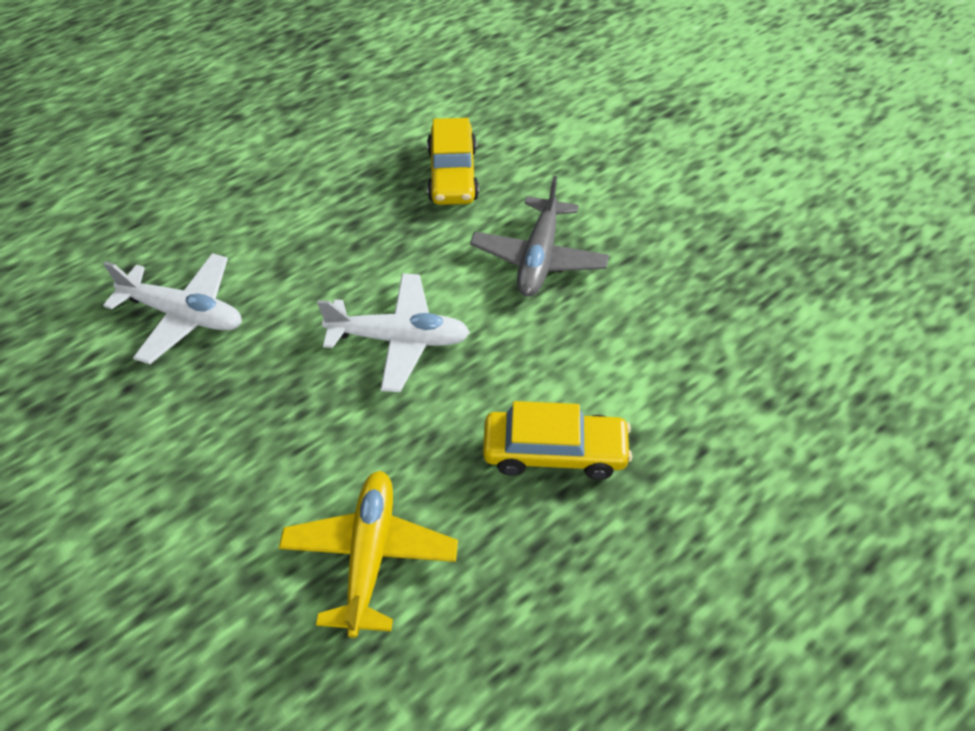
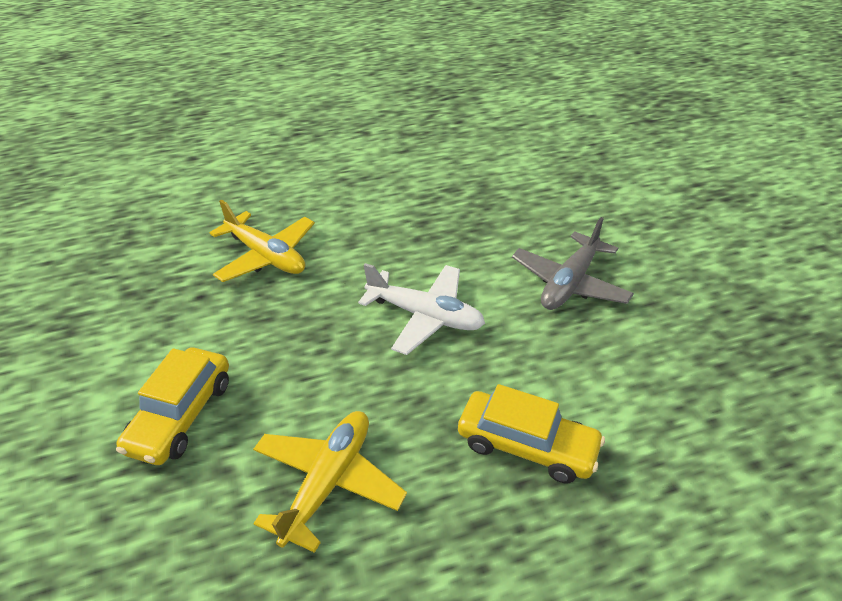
camera: 20 degrees right, 10 degrees down
white plane [103,253,242,364] -> yellow plane [210,200,315,282]
yellow car [427,118,479,205] -> yellow car moved to [116,348,229,465]

